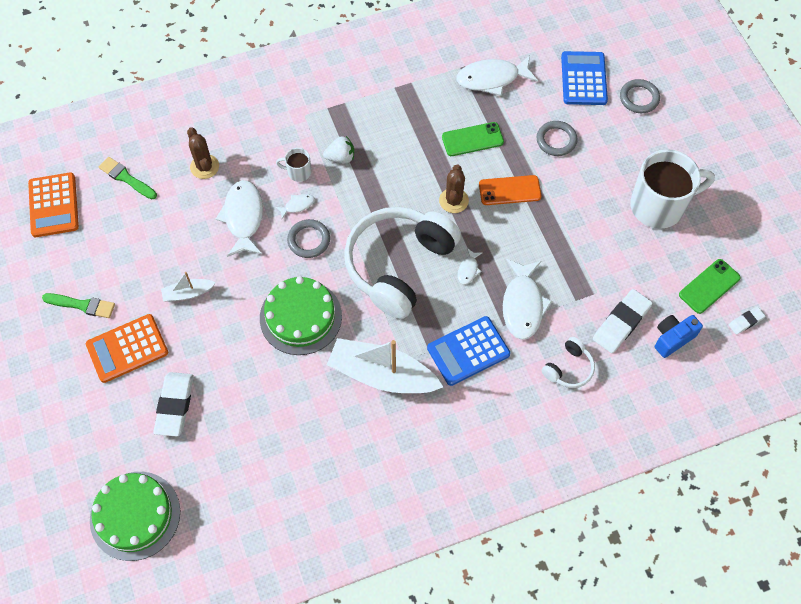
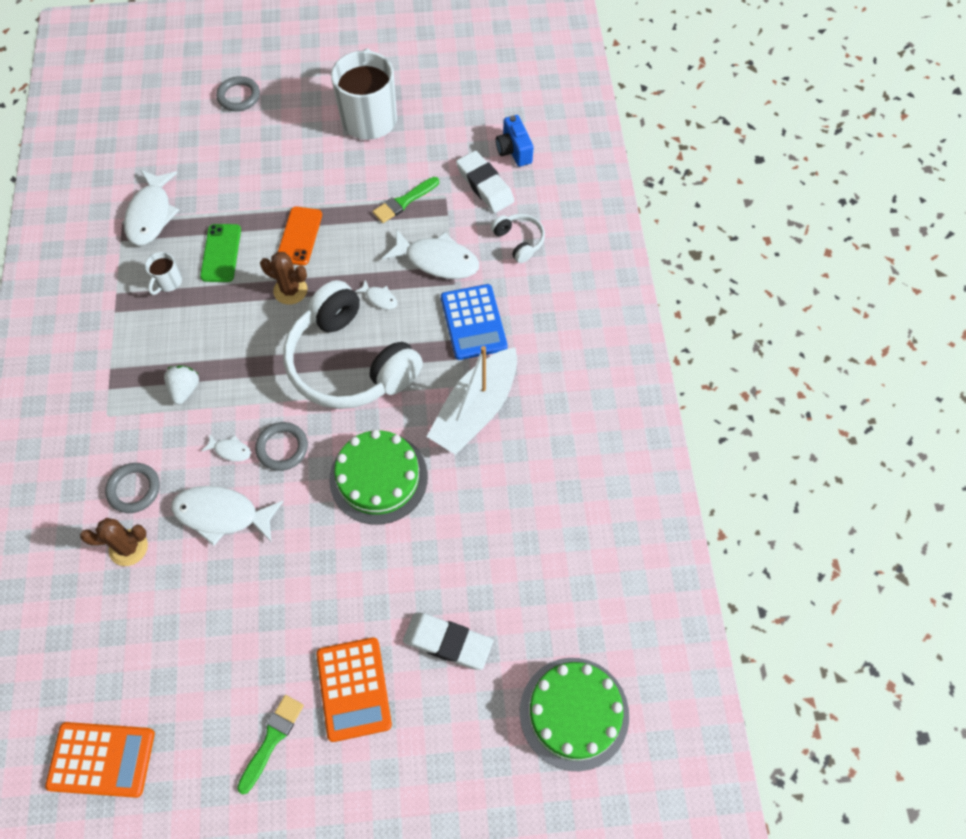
camera: 75 degrees left, 0 degrees up
green brush [99,157,157,199] -> green brush moved to [373,177,439,223]
white boat [161,272,216,302] -> none
white fish [275,194,315,219] -> white fish turned 120 degrees clockwise [202,435,251,461]
white mug [276,148,311,182] -> white mug moved to [145,252,182,295]
grey ring [536,121,578,156] -> grey ring moved to [105,463,160,513]
blue calculator [561,51,608,105] -> none
green phone [679,259,741,314] -> none
white eraser [729,306,765,335] -> none

